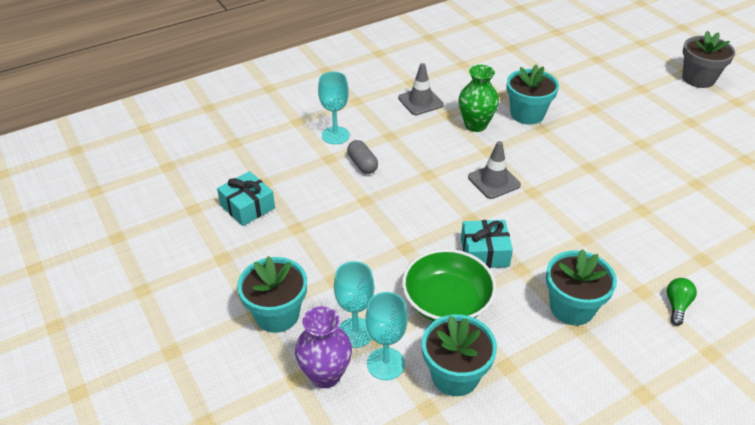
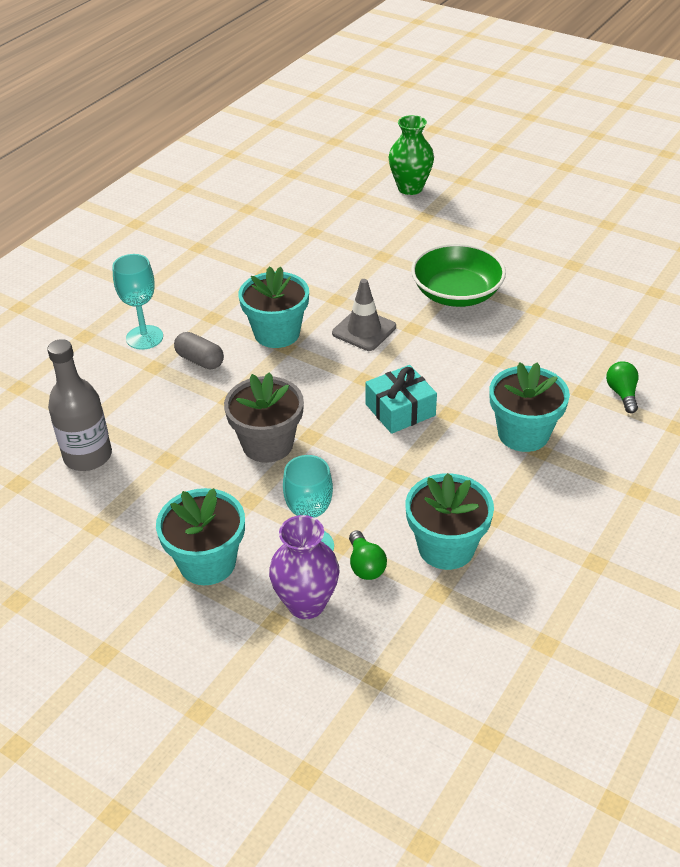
camera: 25 degrees left, 0 degrees up
turquoise gift [217,171,275,226] -> grey bottle [47,339,112,471]
turquoise goblet [365,292,408,380] -> green light bulb [349,531,387,580]
grey traffic cone [398,63,444,115] -> none
green bowl [402,249,496,321] -> green bowl moved to [411,243,506,307]
green vase [459,65,499,132] -> green vase moved to [388,115,434,195]
turquoise flower pot [506,65,559,125] -> turquoise flower pot moved to [238,266,309,348]
grey flower pot [682,30,735,88] -> grey flower pot moved to [224,372,304,463]

